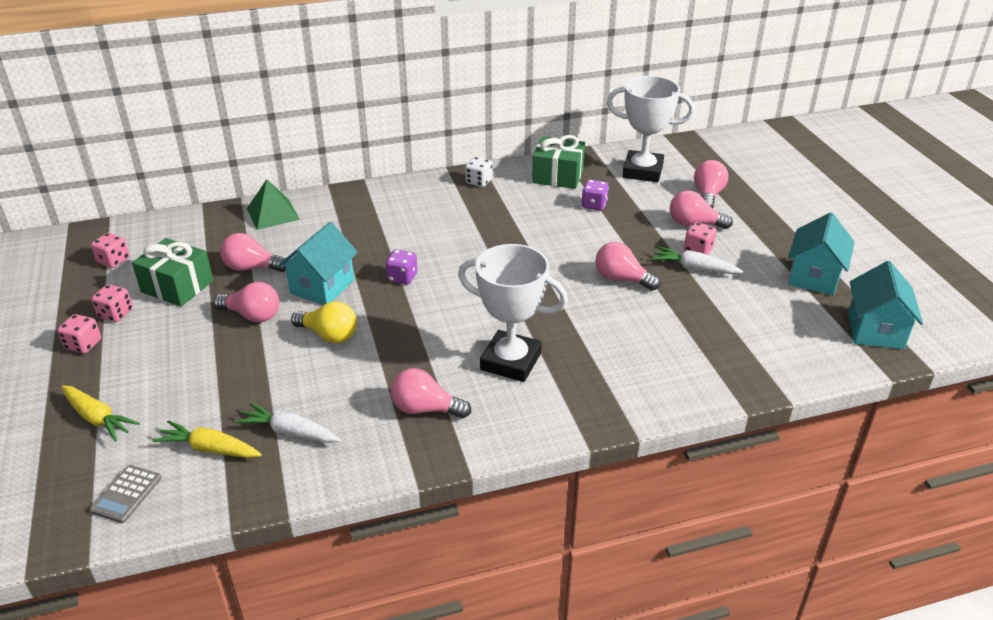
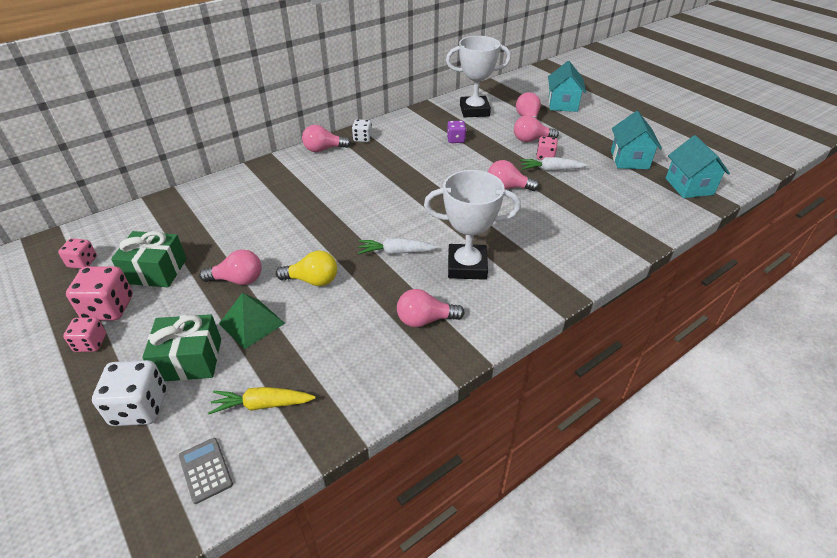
camera: 20 degrees left, 5 degrees up
yellow carrot [61,385,140,442] -> white dice [92,360,166,426]
grey calculator [90,465,162,523] -> grey calculator turned 150 degrees clockwise [179,438,233,504]
pink dice [91,284,133,322] -> pink dice [66,266,133,320], size x1.66
pink light bulb [220,233,288,272] -> pink light bulb moved to [302,125,351,152]
white carrot [235,403,341,443] -> white carrot moved to [358,238,438,255]
green pyramid [247,179,300,230] -> green pyramid moved to [219,293,285,349]
turquoise house [278,222,358,305] -> turquoise house moved to [548,61,586,112]
purple dice [386,249,417,285] -> none
green gift [532,135,585,189] -> green gift moved to [142,314,221,381]

